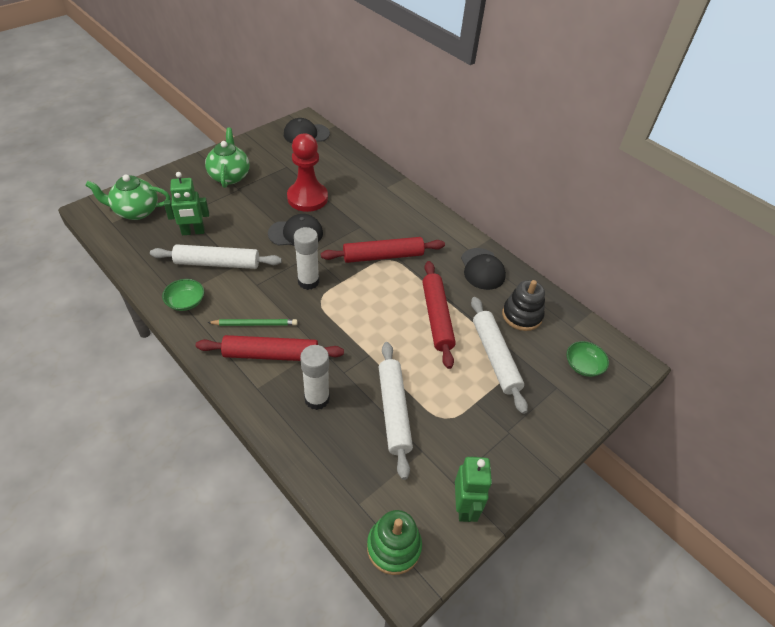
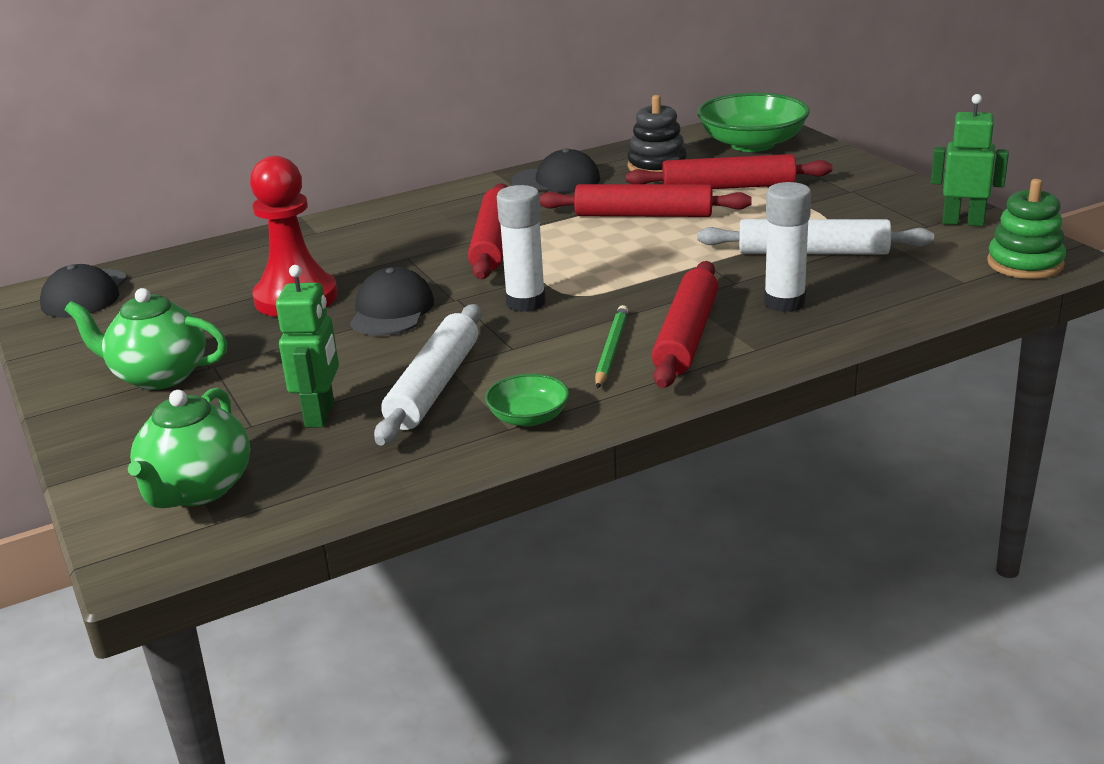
camera: 70 degrees left, 20 degrees down
white rolling pin [471,297,528,414] -> red rolling pin [626,154,832,189]
green bowl [566,341,609,377] -> green bowl [697,92,810,152], size x1.98

